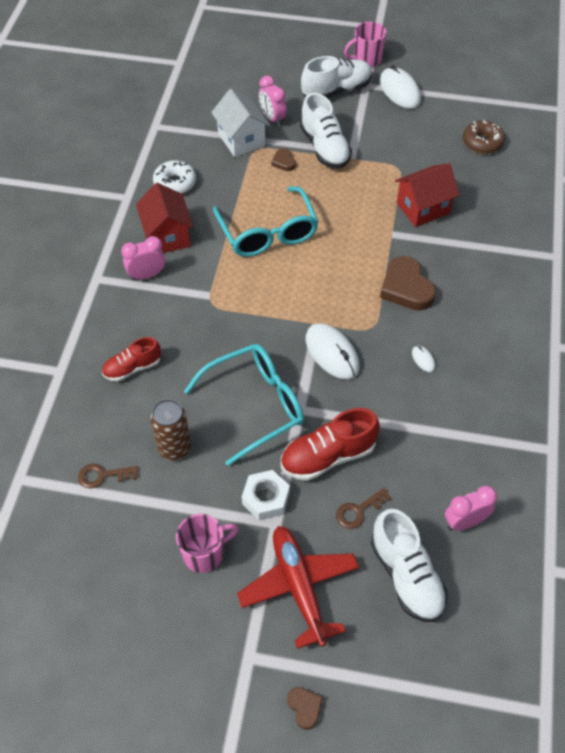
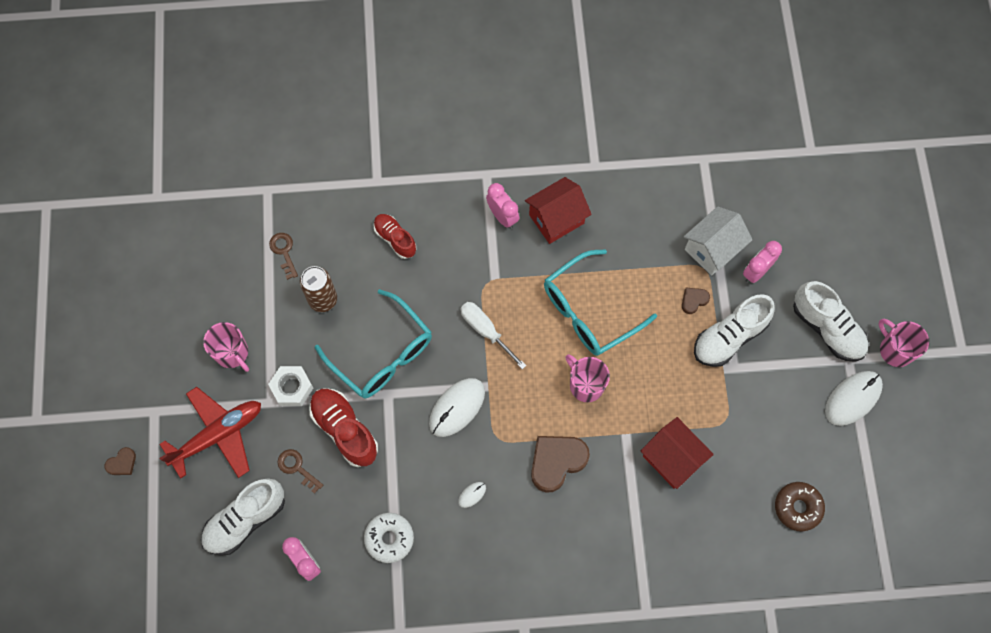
camera: 75 degrees right, 15 degrees up
white donut [153,160,196,194] -> white donut moved to [364,513,414,563]
none -> white screwdriver [460,302,526,369]
none -> pink mug [565,354,610,402]

